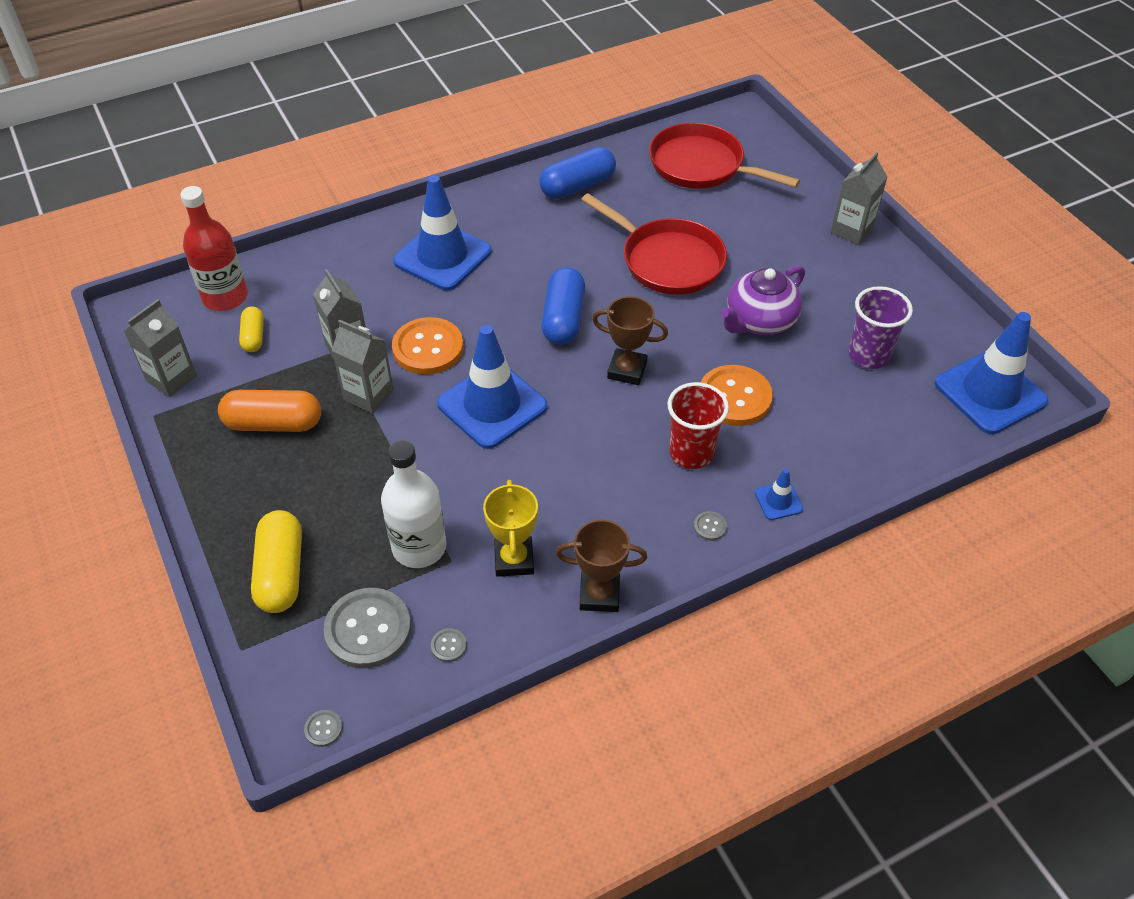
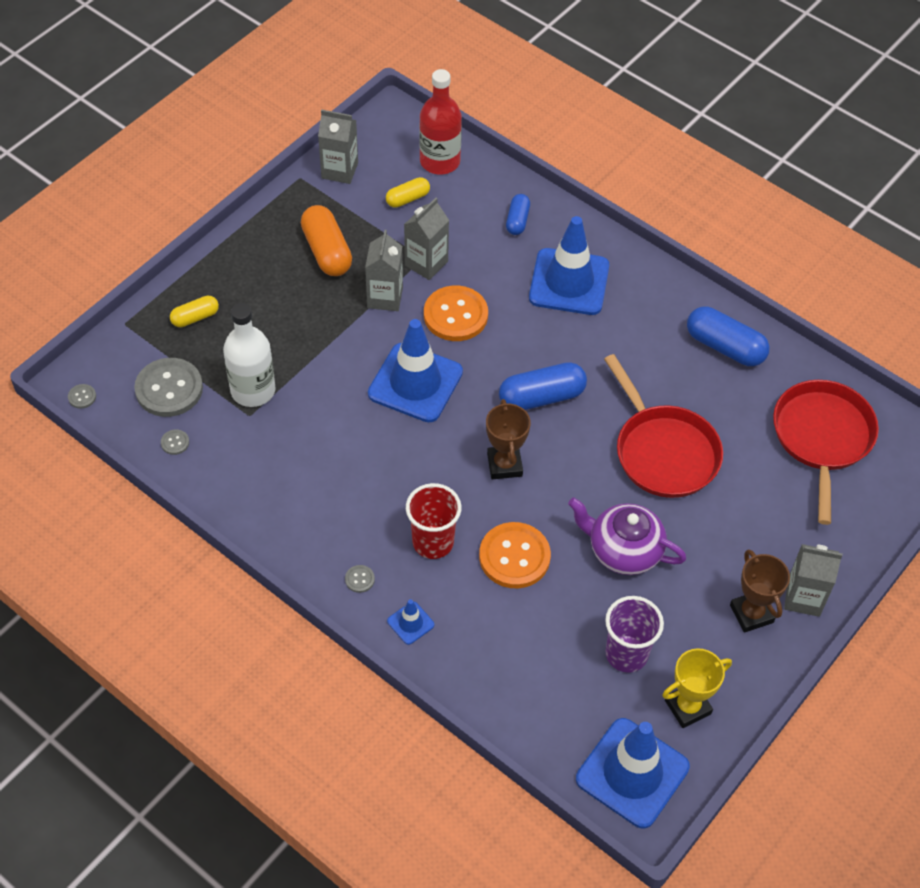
camera: 65 degrees right, 5 degrees up
yellow capsule [251,510,302,613] -> yellow capsule [170,296,219,327], size x0.58
yellow trophy [483,480,538,577] -> yellow trophy moved to [662,648,732,728]
brown trophy [556,520,647,612] -> brown trophy moved to [730,549,790,633]
red pan [581,193,727,295] -> red pan turned 45 degrees counterclockwise [604,354,723,498]
none -> blue capsule [506,194,530,235]

